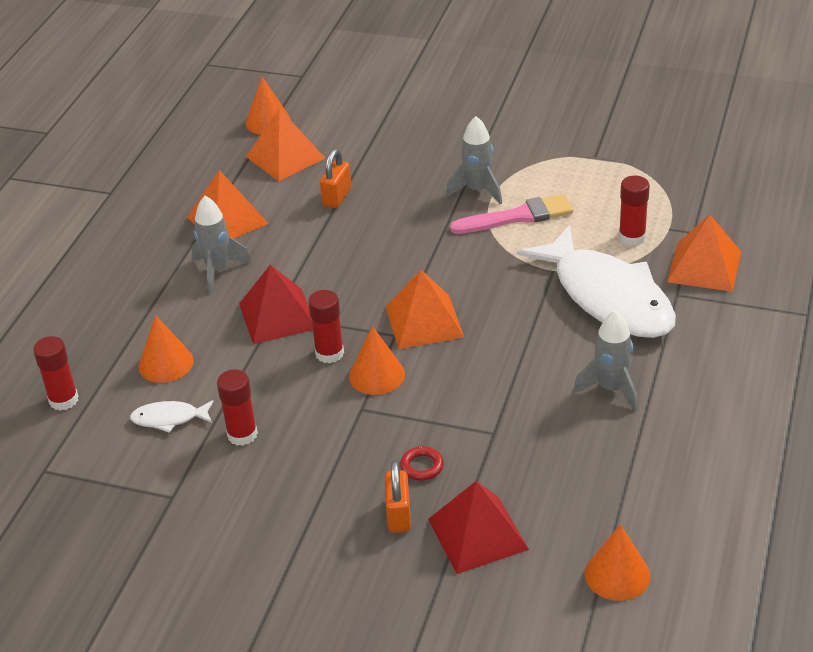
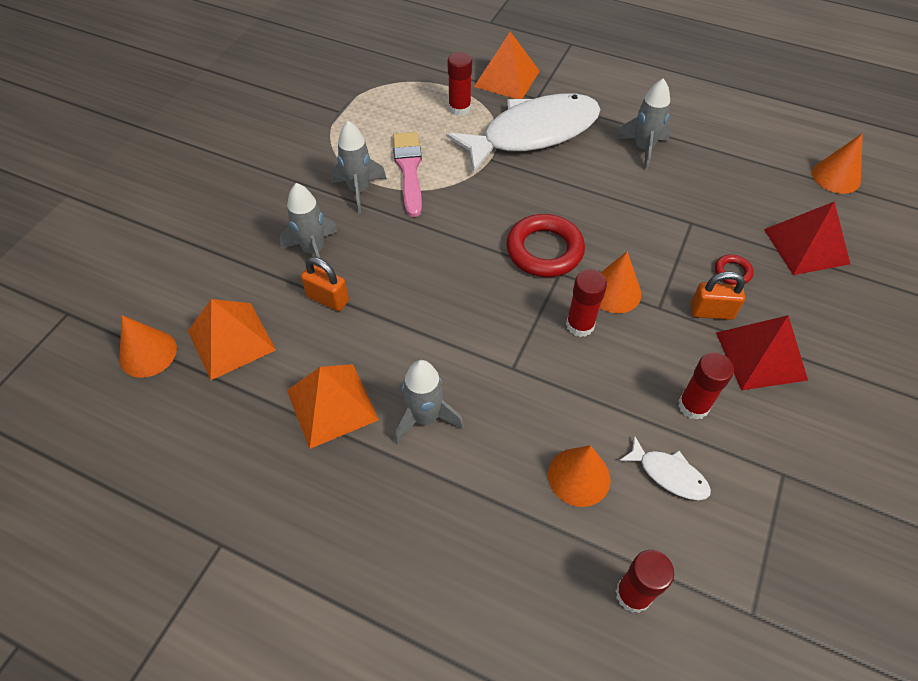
camera: 85 degrees left, 15 degrees up
white fish [130,400,214,433] -> white fish turned 60 degrees counterclockwise [619,435,711,500]
red pyramid [239,265,313,344] -> red pyramid moved to [716,315,808,390]
orange padlock [385,460,411,533] -> orange padlock moved to [691,272,745,320]
orange pyramid [386,270,464,349] -> red ring [506,214,585,277]
none -> grey rocket [280,183,338,268]

